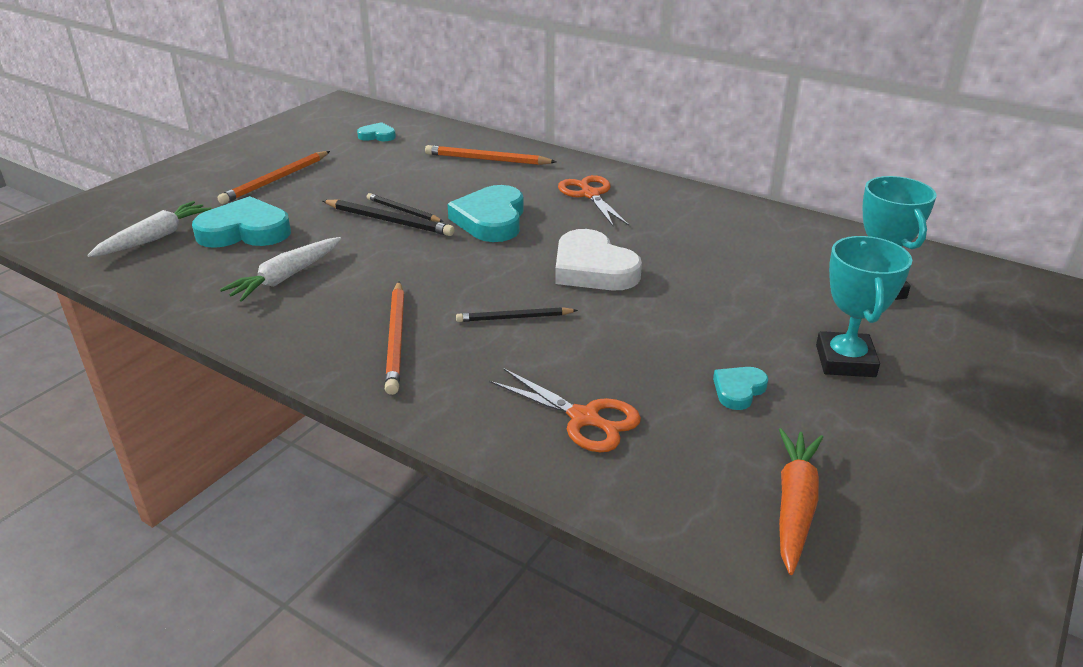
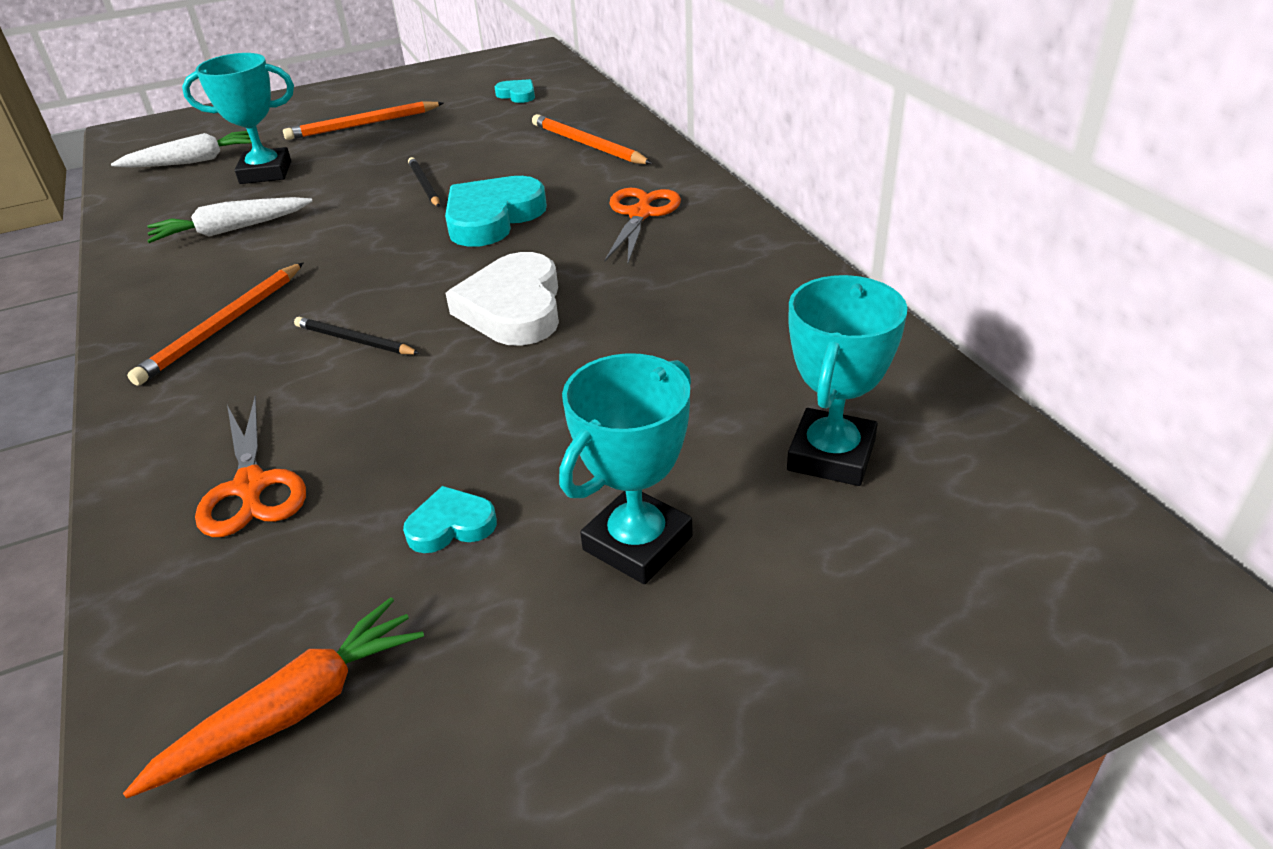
camera: 35 degrees right, 5 degrees up
turquoise heart [192,196,291,248] -> turquoise trophy [182,53,294,184]
black pencil [323,200,455,236] -> none

